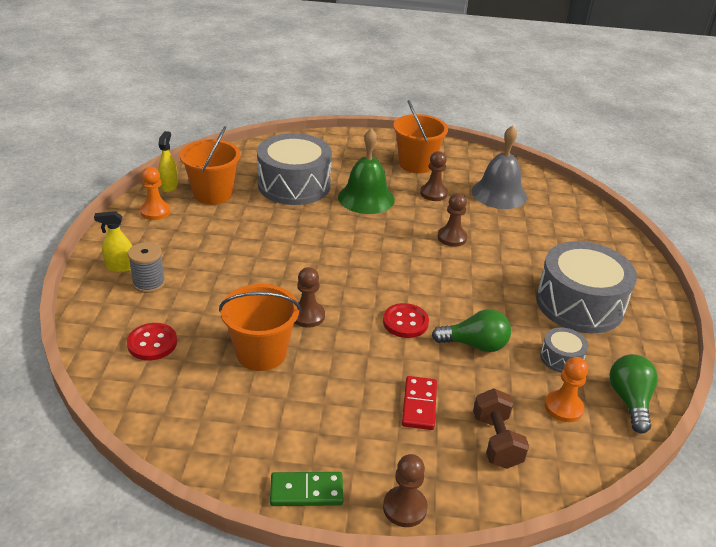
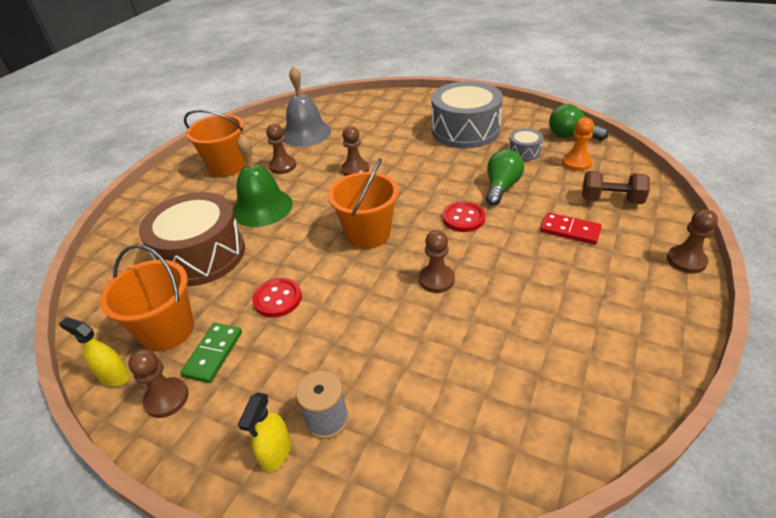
camera: 65 degrees left, 5 degrees up
red button [127,323,177,360] -> red button moved to [252,278,302,317]
orange pawn [140,167,170,220] -> brown pawn [128,349,189,418]
orange bucket [219,284,301,371] -> orange bucket moved to [328,158,399,249]
grey drum [257,133,332,205] -> brown drum [139,192,245,286]
green domino [270,472,343,506] -> green domino moved to [180,323,242,383]

